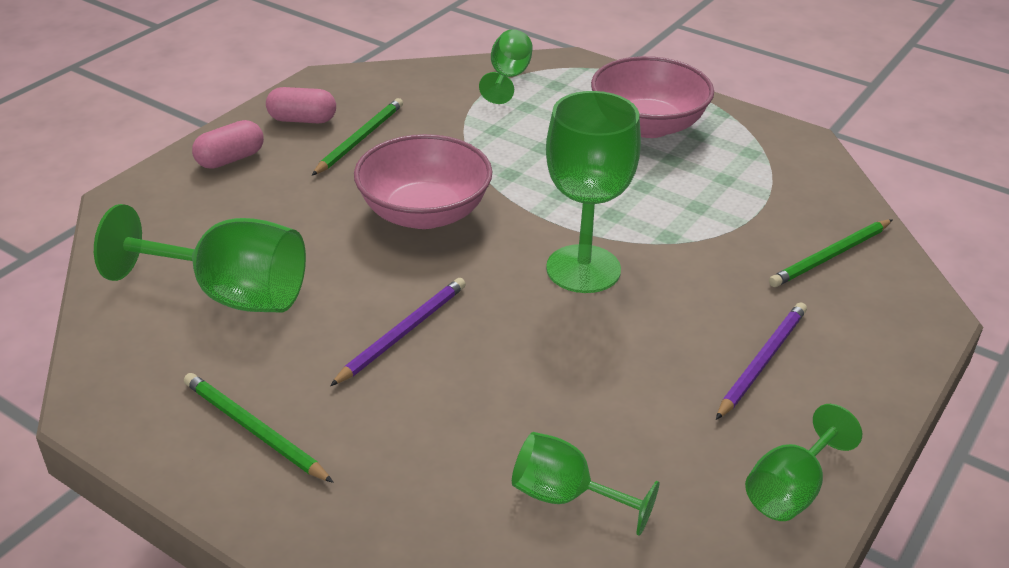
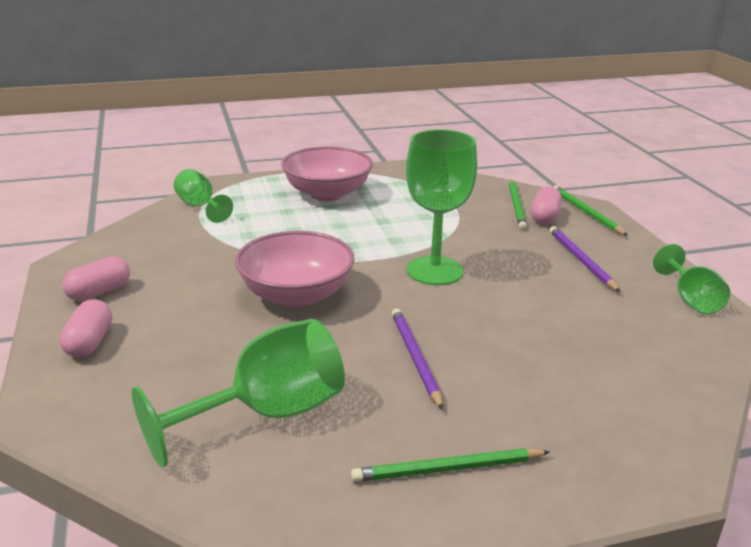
camera: 50 degrees left, 10 degrees down
green pencil [312,98,403,176] -> green pencil moved to [553,186,628,236]
green goblet [512,432,659,536] -> none
none -> pink capsule [531,186,562,224]

